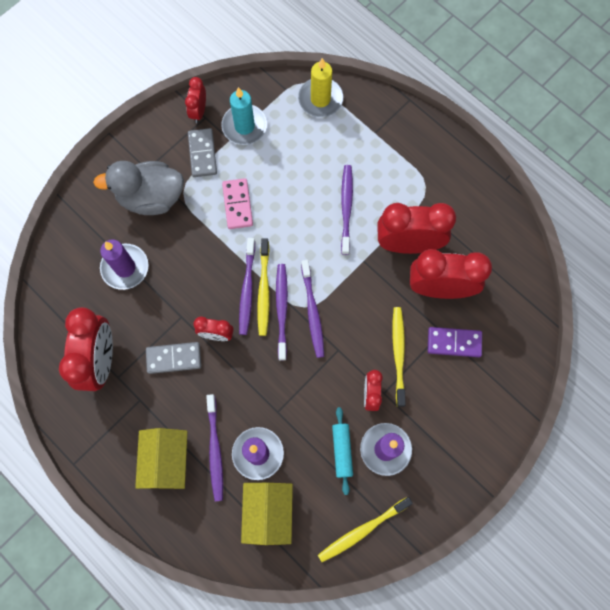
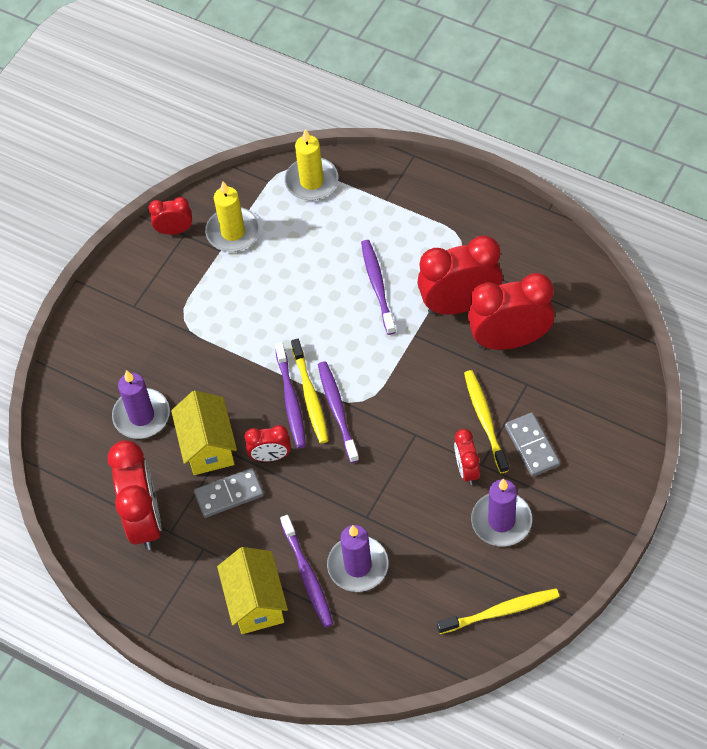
camera: 10 degrees left, 15 degrees down
grey duck [93,161,184,215] -> none
red clock [185,77,206,123] -> red clock turned 90 degrees clockwise [149,197,192,235]
grey domino [188,128,217,177] -> grey domino moved to [505,412,560,477]
turquoise candle [221,87,267,145] -> yellow candle [205,182,260,252]
pink domino [222,178,253,229] -> none
yellow house [241,483,293,545] -> yellow house moved to [171,390,237,475]
purple toothbrush [301,260,324,358] -> none
yellow toothbrush [318,497,413,562] -> yellow toothbrush turned 150 degrees counterclockwise [437,588,560,634]
turquoise rolling pin [332,407,353,495] -> none
purple domino [428,327,482,357] -> none

